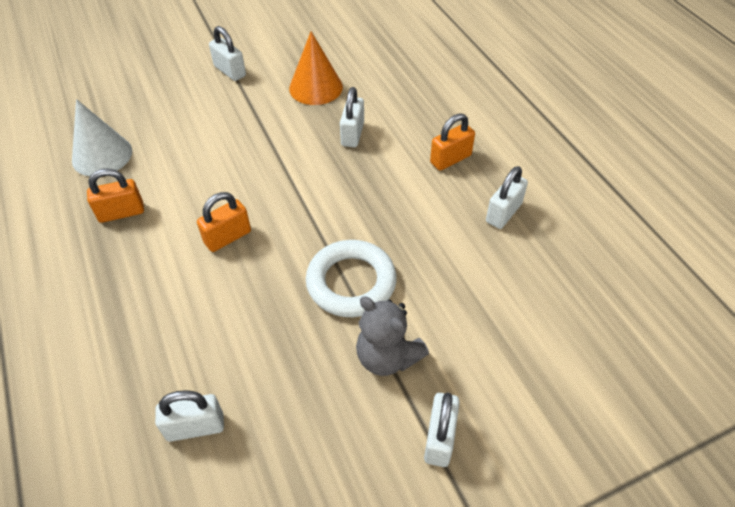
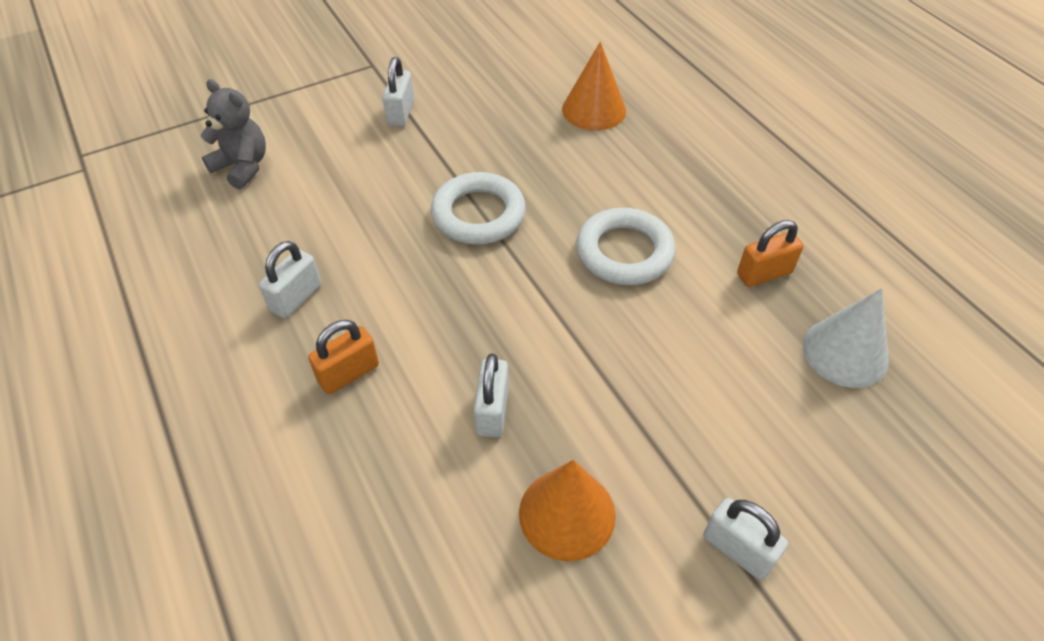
camera: 175 degrees right, 0 degrees up
white padlock [155,390,224,442] -> orange cone [562,42,626,131]
orange padlock [197,192,251,252] -> white ring [576,208,676,285]
grey teddy bear [356,296,429,376] -> grey teddy bear moved to [201,79,266,189]

